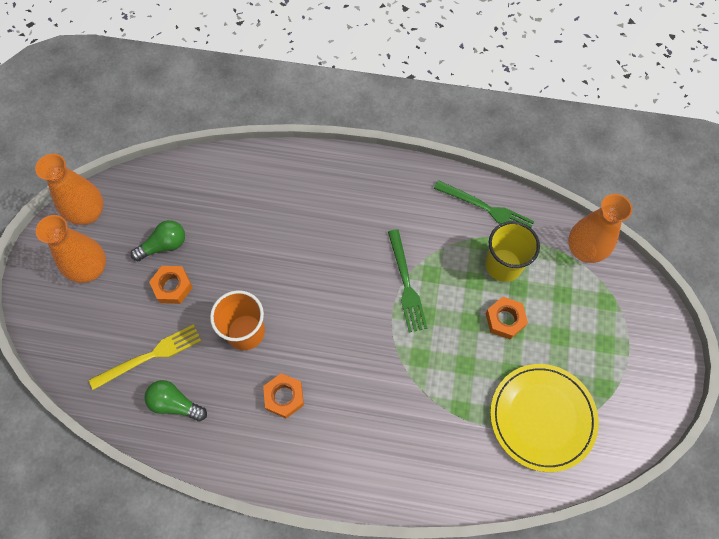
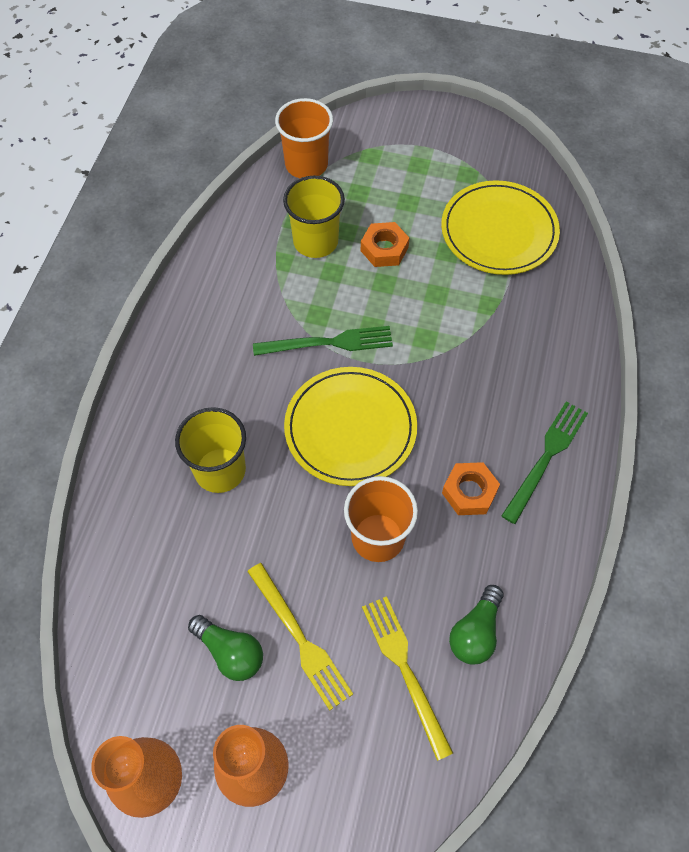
camera: 85 degrees left, 5 degrees down
green light bulb [131,220,185,261] -> green light bulb turned 150 degrees clockwise [188,615,263,681]
orange nut [149,266,193,304] -> yellow fork [247,563,353,711]
green fork [434,180,534,228] -> green fork moved to [502,402,588,524]
orange vase [568,194,633,263] -> orange cup [275,98,333,178]
none -> yellow cup [175,407,246,493]
none -> yellow plate [284,367,417,486]

